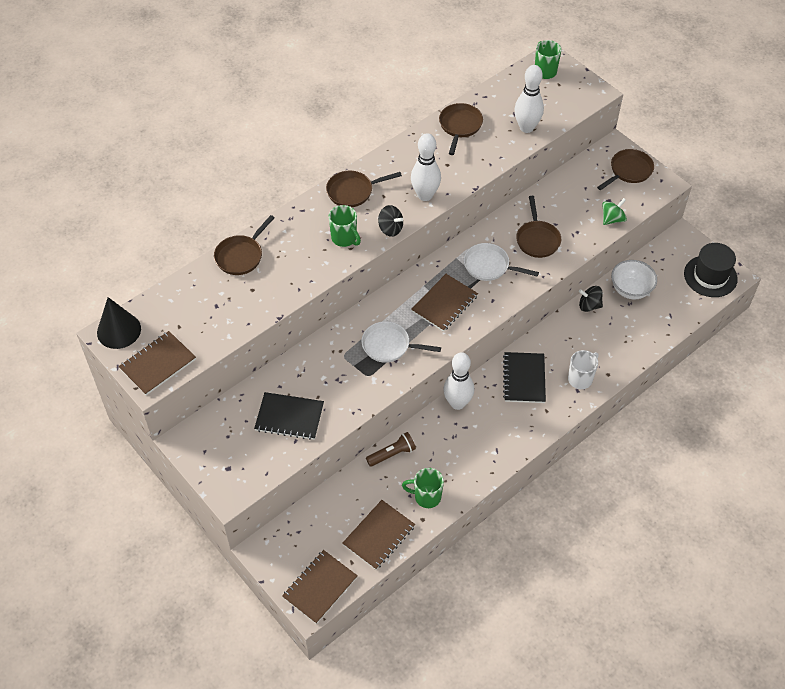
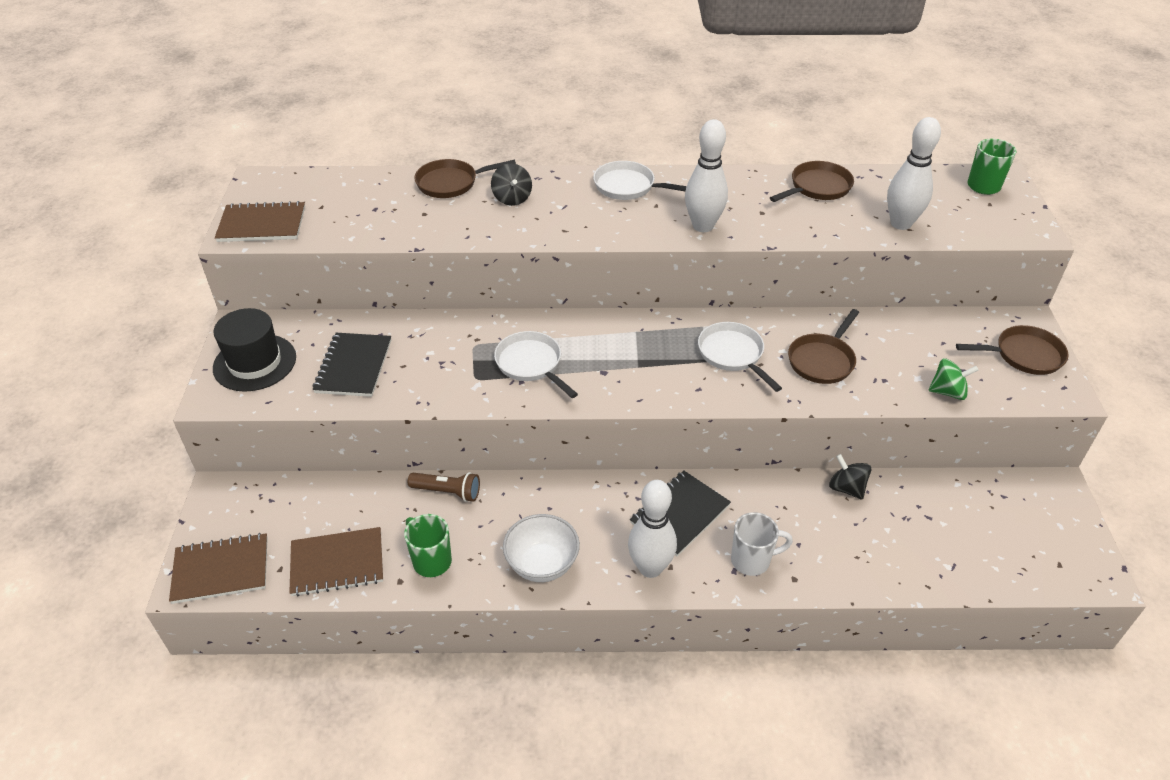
camera: 40 degrees right, 10 degrees down
black cone [97,297,141,349] -> none
black notebook [254,392,324,440] -> black notebook turned 45 degrees clockwise [313,333,391,397]
brown pan [326,171,402,207] -> white pan [593,161,686,200]
green mug [329,205,361,247] -> none
black spinning top [378,205,403,237] -> black spinning top moved to [491,163,532,206]
brown notebook [411,274,478,332] -> none
white bowling pin [443,352,474,410] -> white bowling pin moved to [628,480,677,578]
white bowl [611,260,657,299] -> white bowl moved to [503,514,580,582]
black hat [684,243,738,297] -> black hat moved to [213,308,296,392]

